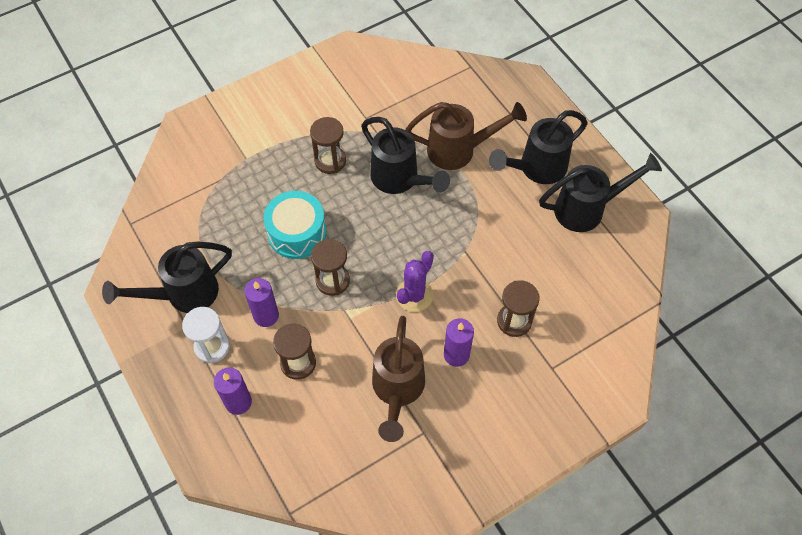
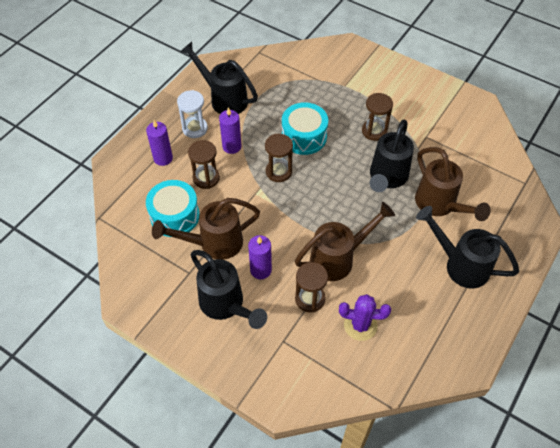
camera: 65 degrees right, 5 degrees down
purple cactus [396,251,434,312] -> purple cactus moved to [339,294,391,341]
black watering can [539,153,662,232] -> black watering can moved to [190,250,267,329]
none -> turquoise drum [146,180,200,237]
none -> brown watering can [295,202,395,281]

